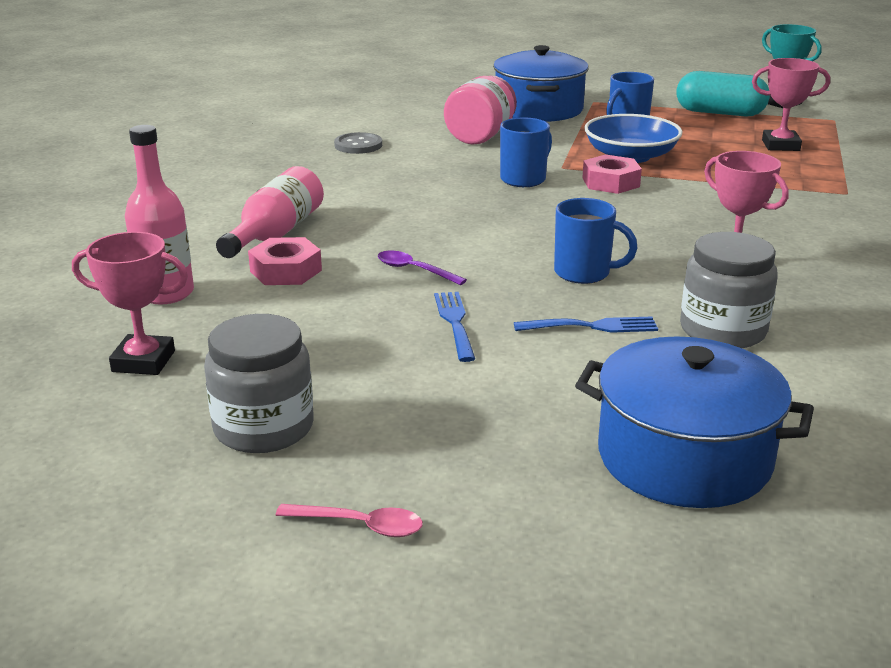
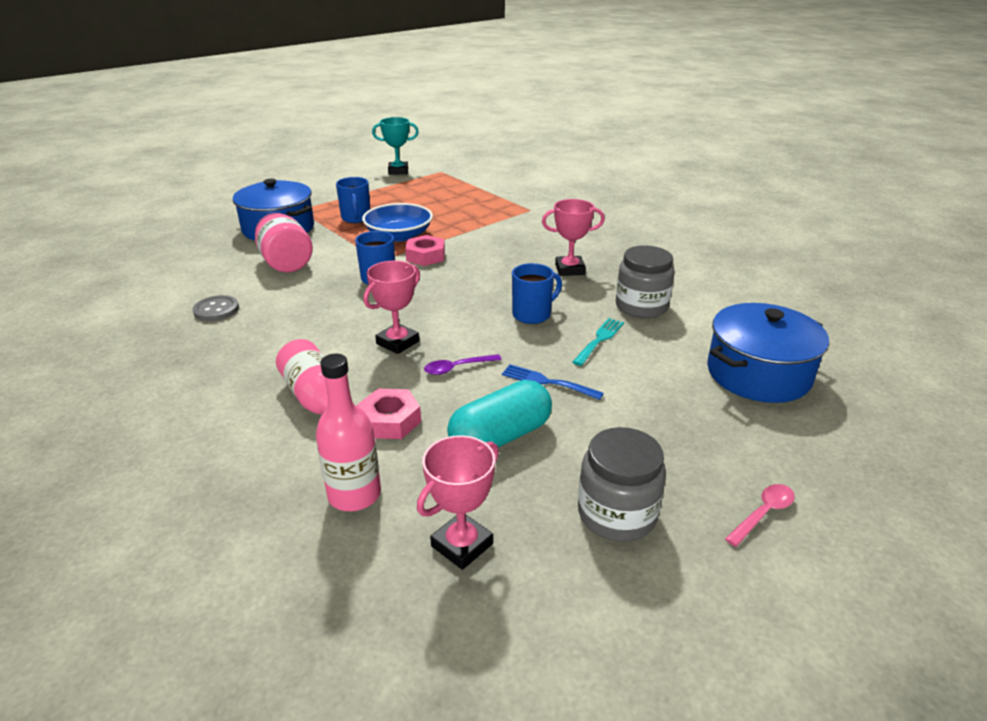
camera: 55 degrees left, 5 degrees up
blue fork [514,316,658,333] -> turquoise fork [572,318,624,366]
turquoise capsule [676,71,770,117] -> turquoise capsule moved to [447,380,552,448]
pink trophy [752,58,830,151] -> pink trophy moved to [363,261,420,354]

